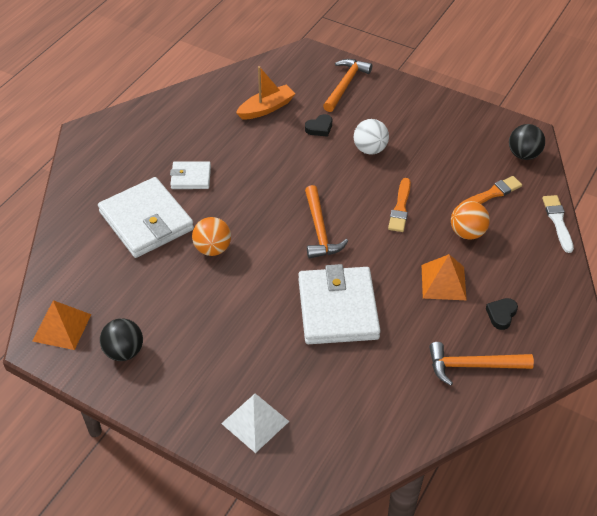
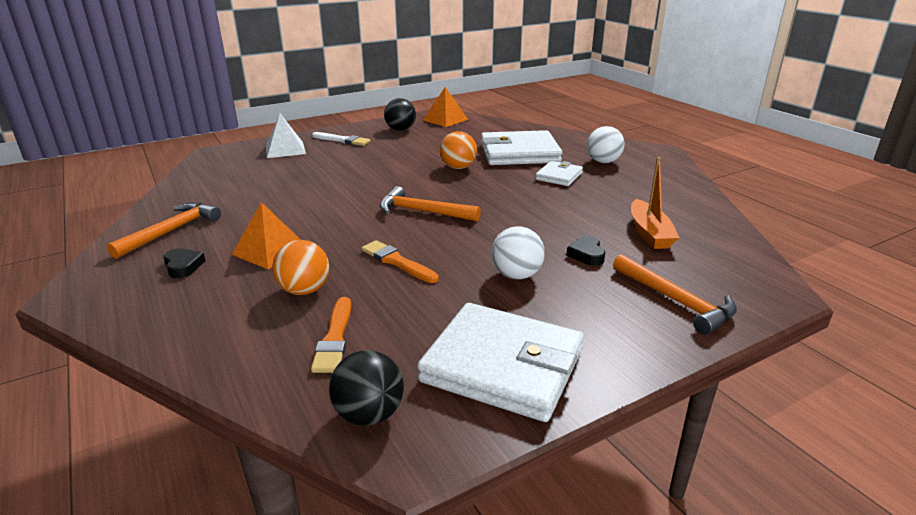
camera: 120 degrees right, 20 degrees down
white wallet [298,264,381,344] -> white wallet moved to [417,303,584,422]
white brush [542,195,574,253] -> white brush moved to [312,132,370,146]
none -> white ball [587,126,625,163]

